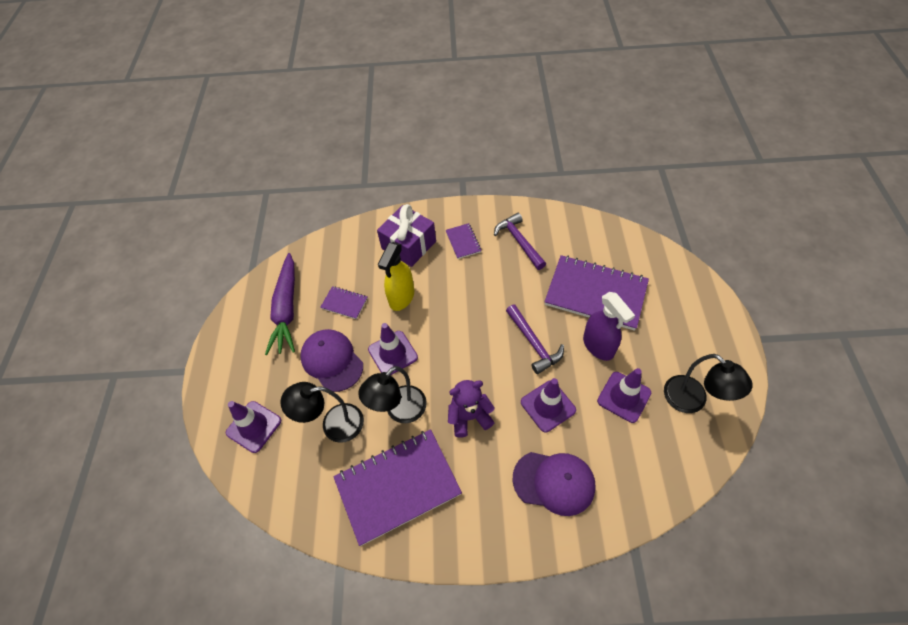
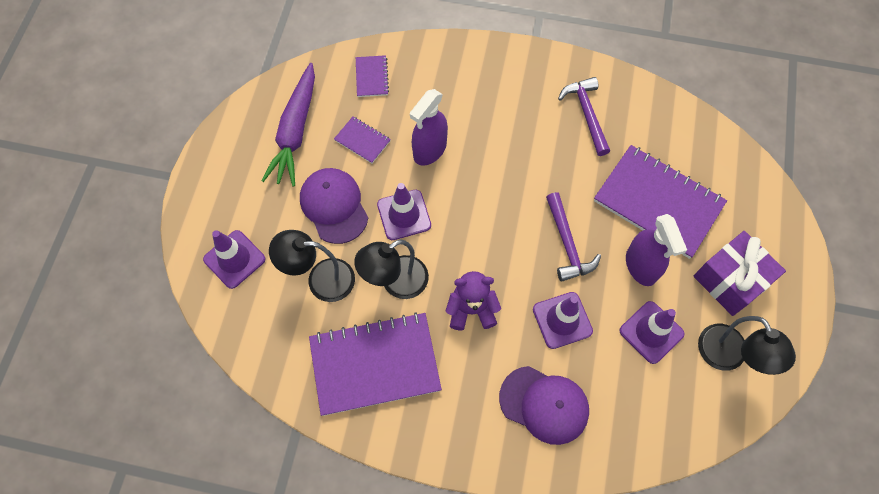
camera: 10 degrees right, 10 degrees up
purple gift [377,204,436,267] -> purple gift moved to [693,231,786,316]
yellow spray bottle [378,242,414,311] -> purple spray bottle [410,89,448,166]
purple notebook [446,223,481,259] -> purple notebook moved to [356,55,389,97]

